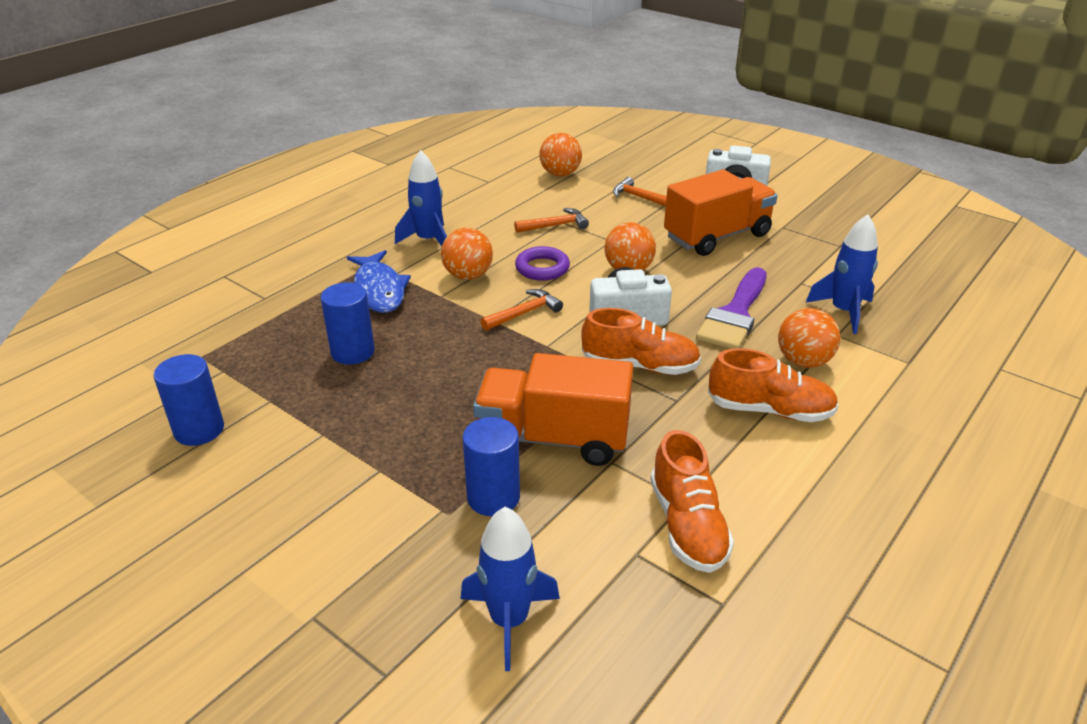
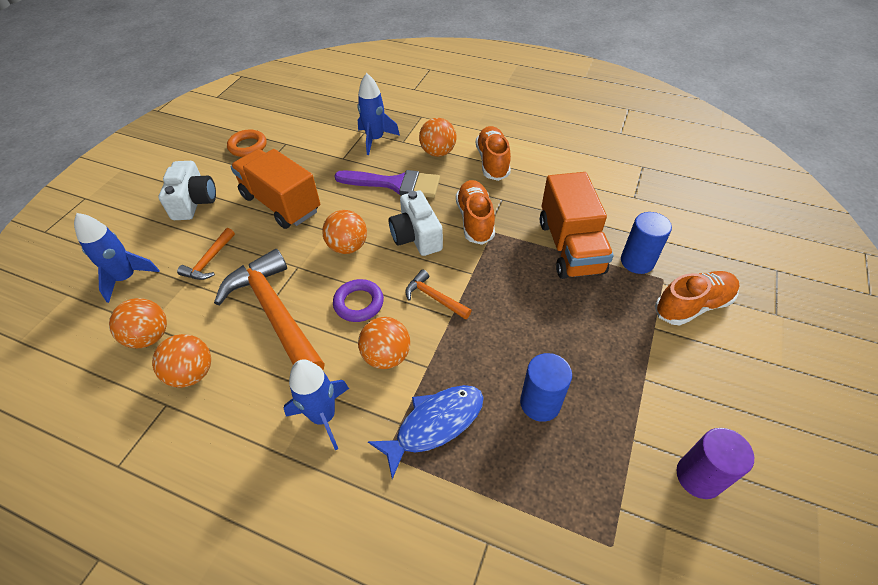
camera: 105 degrees left, 15 degrees up
blue cylinder [153,354,224,446] -> purple cylinder [677,428,754,499]
blue rocket [461,507,560,671] -> blue rocket moved to [74,213,160,303]
orange hammer [514,208,589,233] -> orange hammer [214,249,325,370], size x2.13
orange shoe [650,430,734,573] -> orange shoe moved to [655,271,739,325]
none -> orange ball [152,334,211,388]
none -> orange ring [227,130,267,157]

